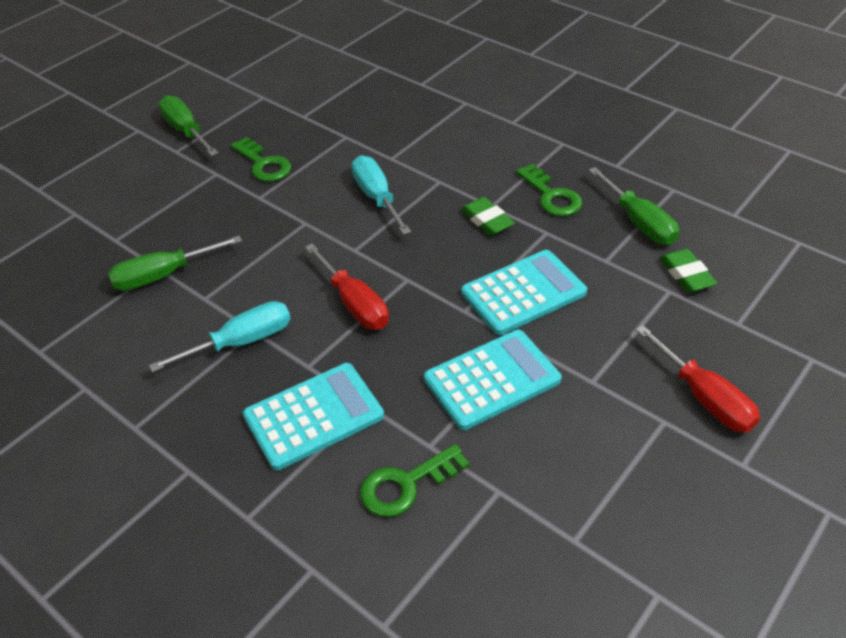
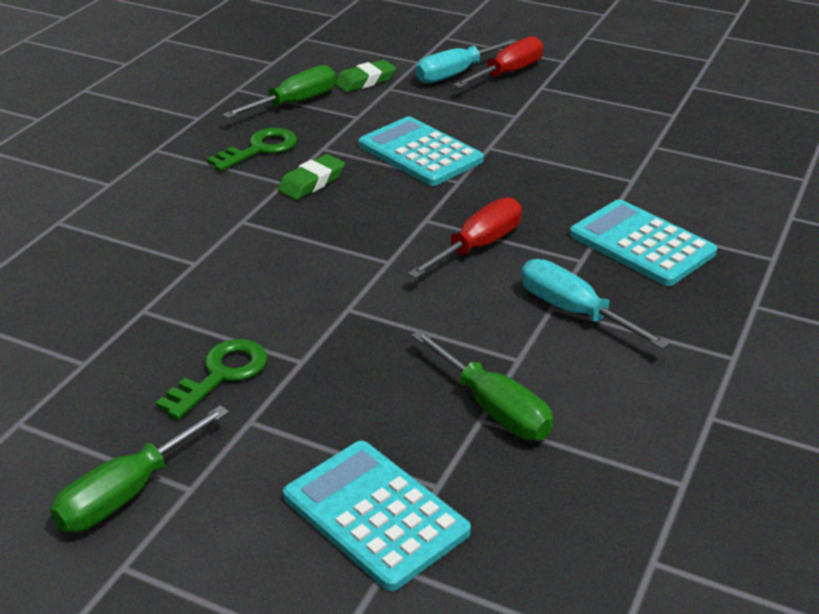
camera: 105 degrees left, 10 degrees down
turquoise screwdriver [351,155,411,235] -> turquoise screwdriver moved to [415,39,517,83]
green key [360,444,469,517] -> none
turquoise calculator [424,330,561,430] -> turquoise calculator moved to [283,441,471,591]

